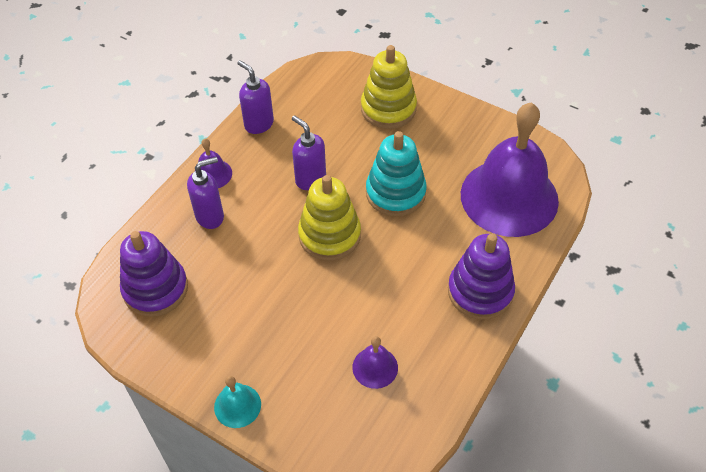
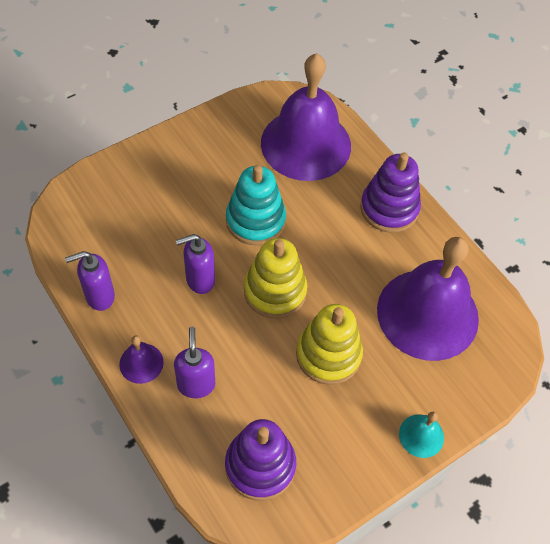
camera: 70 degrees left, 5 degrees up
purple bell [352,336,398,389] -> purple bell [377,237,479,361], size x2.45
yellow stacking toy [361,45,417,129] -> yellow stacking toy moved to [296,304,363,385]

